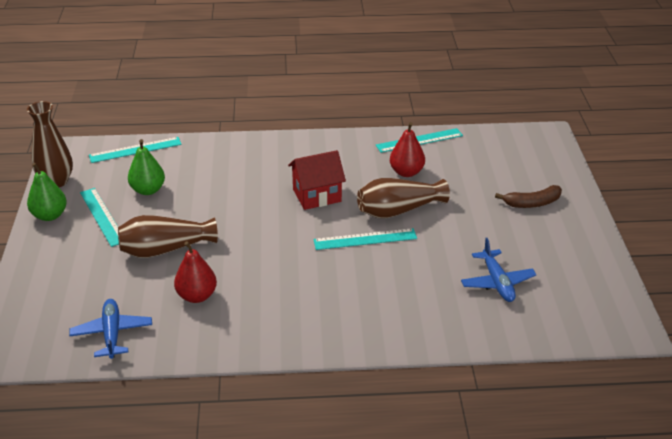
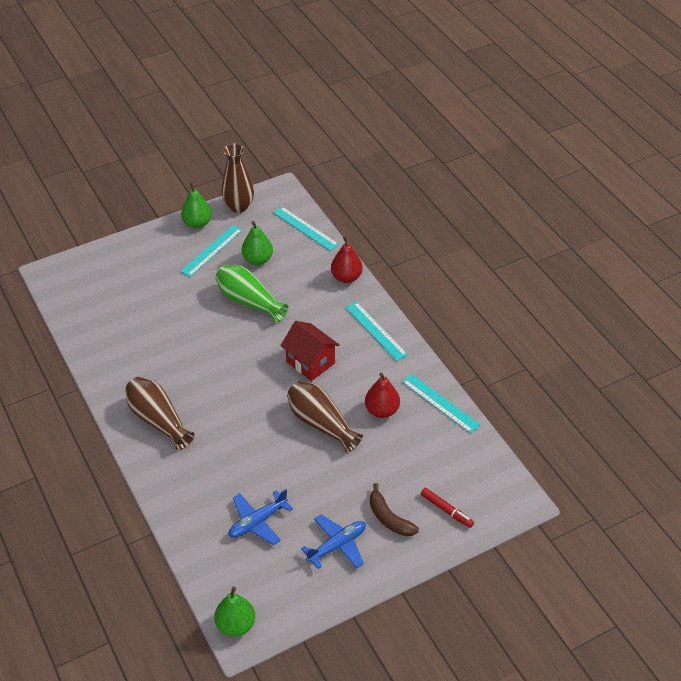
camera: 65 degrees right, 10 degrees up
blue plane [69,299,152,359] -> blue plane moved to [301,514,366,569]
brown vase [118,215,218,258] -> brown vase moved to [125,377,195,450]
red pear [174,241,217,303] -> red pear moved to [331,236,363,283]
turquoise ruler [313,228,417,250] -> turquoise ruler moved to [345,302,408,361]
none -> green pear [214,587,255,637]
none -> green vase [215,264,288,323]
none -> red marker [421,488,474,528]

